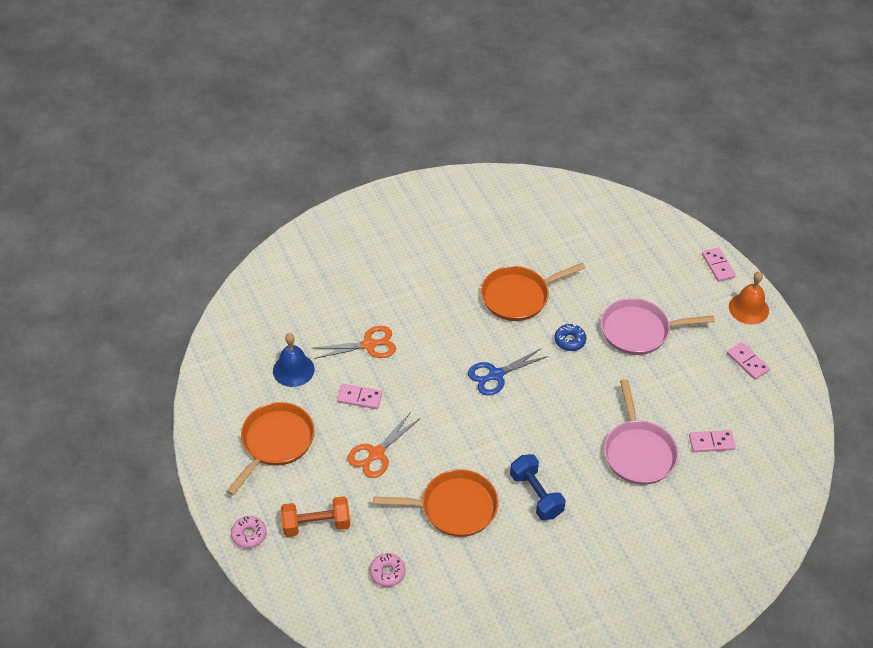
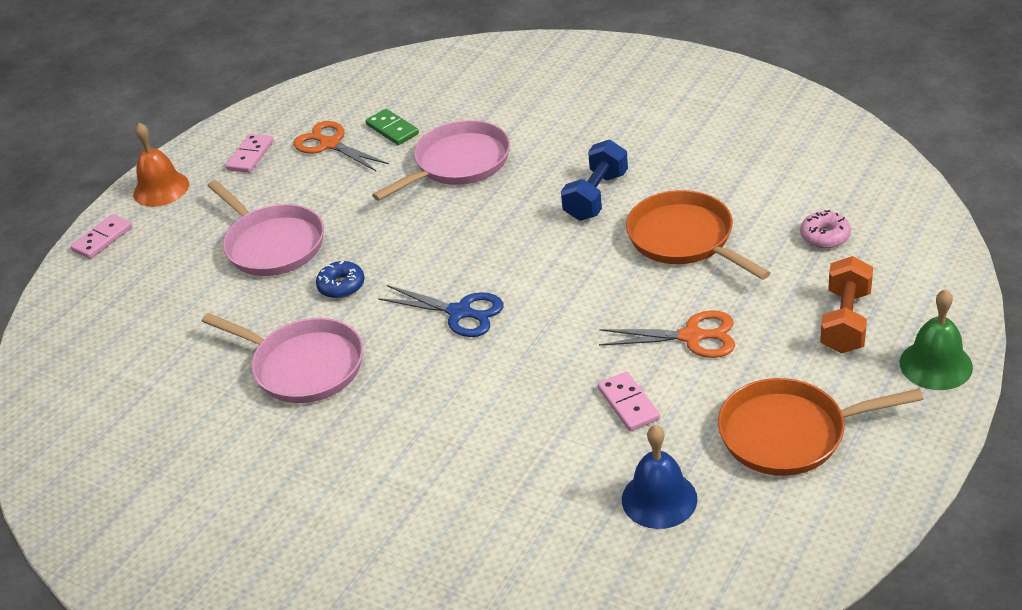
camera: 120 degrees left, 10 degrees down
pink donut [231,516,267,548] -> green bell [900,289,973,390]
orange dumbbell [281,496,350,537] -> orange dumbbell turned 60 degrees clockwise [820,256,873,354]
orange scissors [314,326,396,359] -> orange scissors moved to [293,121,389,172]
orange pan [481,263,585,321] -> pink pan [201,313,363,403]
pink domino [689,430,736,452] -> green domino [366,109,419,145]

